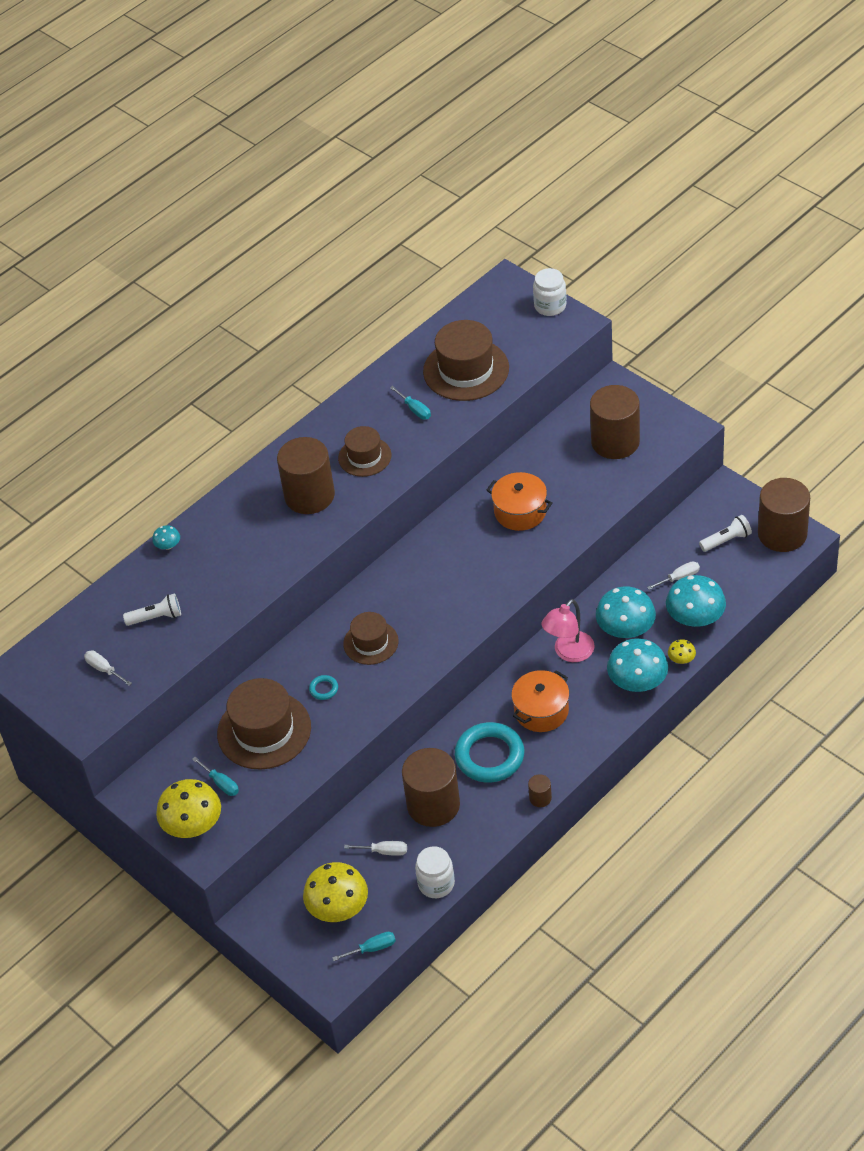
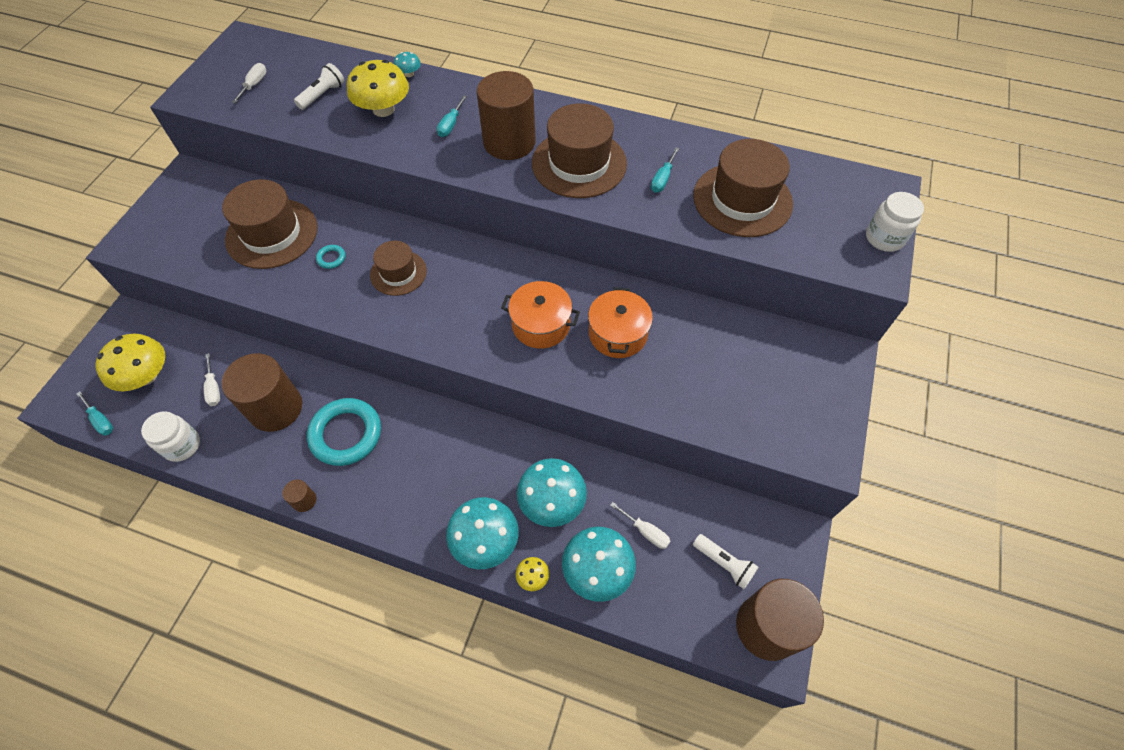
camera: 60 degrees right, 10 degrees up
white flashlight [123,593,181,626] -> white flashlight turned 105 degrees counterclockwise [294,63,344,110]
yellow mushroom [156,779,221,838] -> yellow mushroom moved to [347,60,409,117]
turquoise screwdriver [192,757,239,796] -> turquoise screwdriver moved to [437,95,467,137]
brown hat [338,426,391,477] -> brown hat [532,103,627,198], size x1.66
orange pot [511,670,569,732] -> orange pot moved to [501,281,580,349]
pink lamp [541,599,594,662] -> none
brown cylinder [590,385,640,459] -> none

